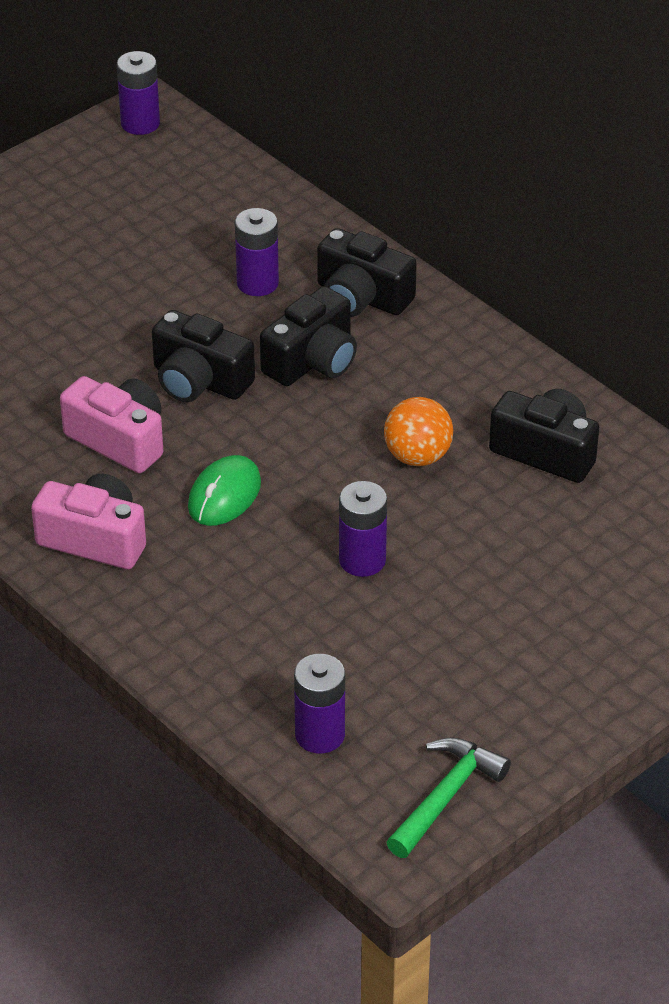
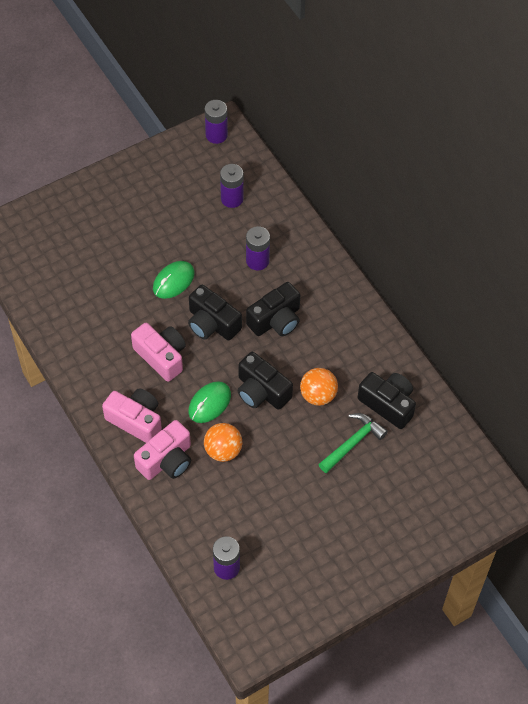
camera: 10 degrees right, 15 degrees up
black camera [317,228,417,317] -> black camera moved to [238,352,293,410]
purple battery [339,481,387,577] -> purple battery moved to [220,164,244,208]
green hammer [386,737,511,858] -> green hammer moved to [318,413,388,473]
none -> pink camera [134,420,191,480]
none -> green mouse [153,261,195,299]
none -> orange ball [204,423,242,462]

